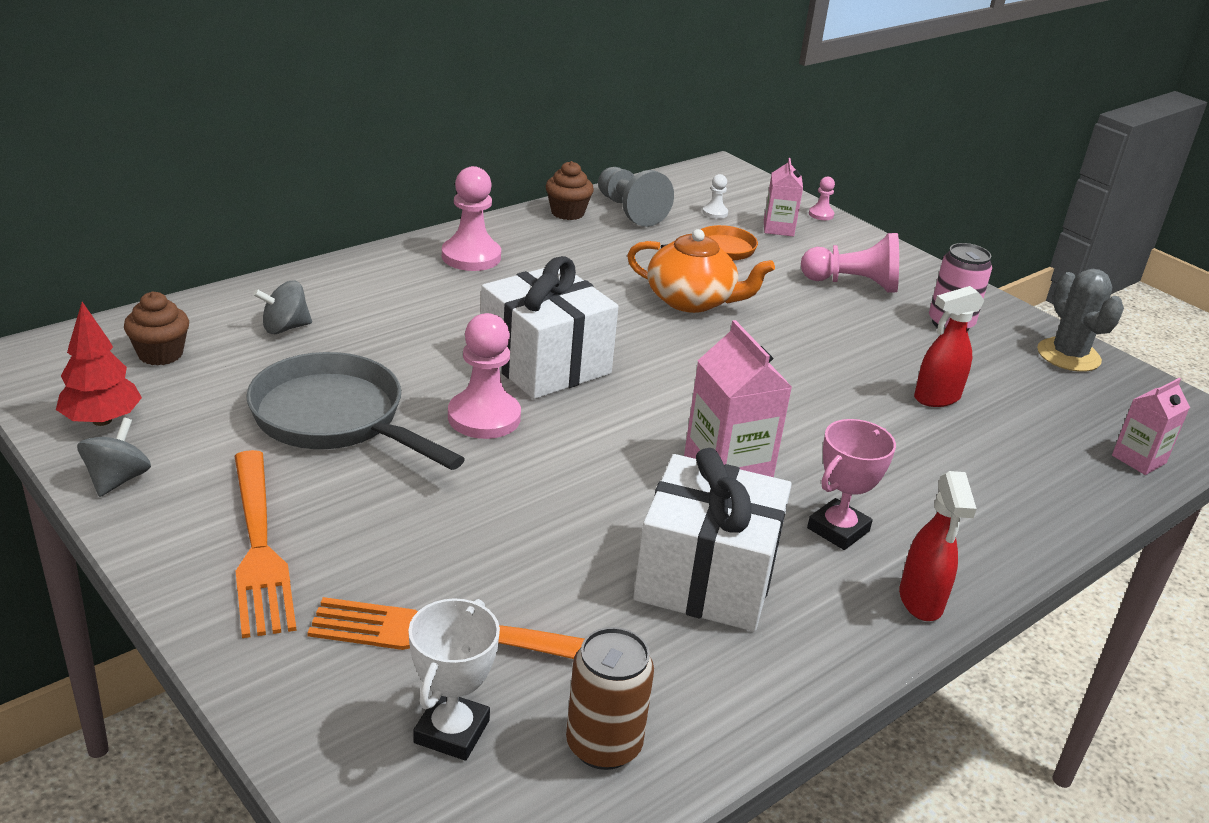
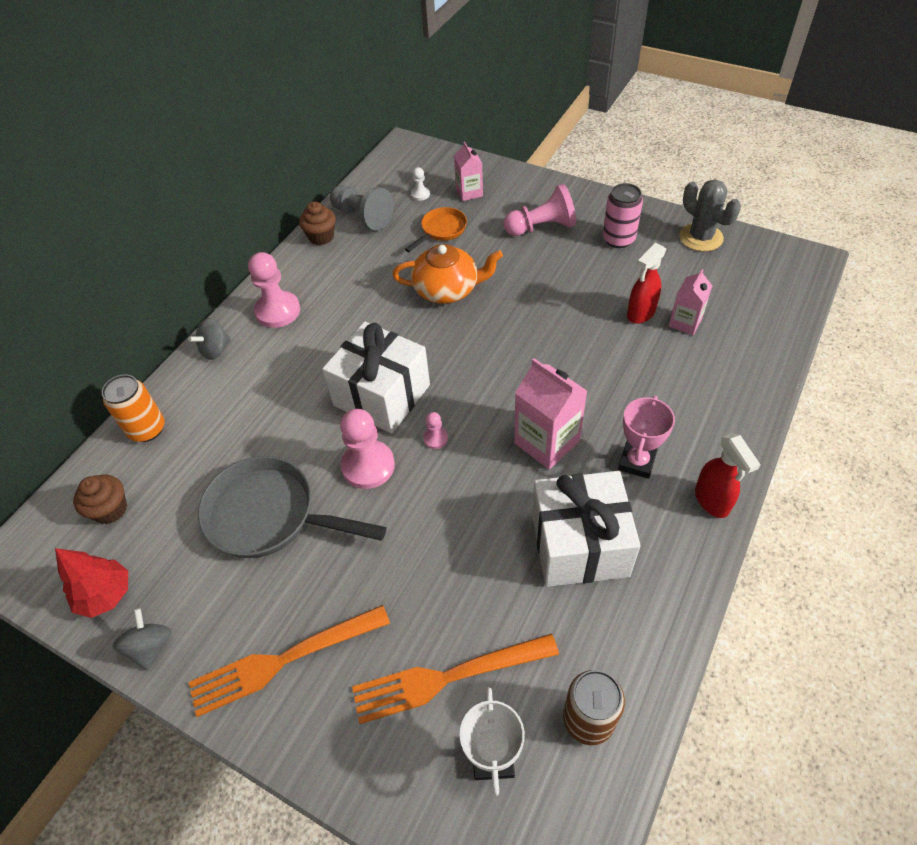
camera: 15 degrees left, 20 degrees up
orange fork [235,450,297,638] -> orange fork turned 105 degrees clockwise [189,605,390,717]
grey spinning top [253,281,312,334] -> grey spinning top moved to [188,318,231,360]
pink pawn [809,176,835,220] -> pink pawn moved to [423,412,448,449]
pink carton [1112,378,1190,475] -> pink carton moved to [669,269,712,335]
none -> orange can [102,375,165,442]

